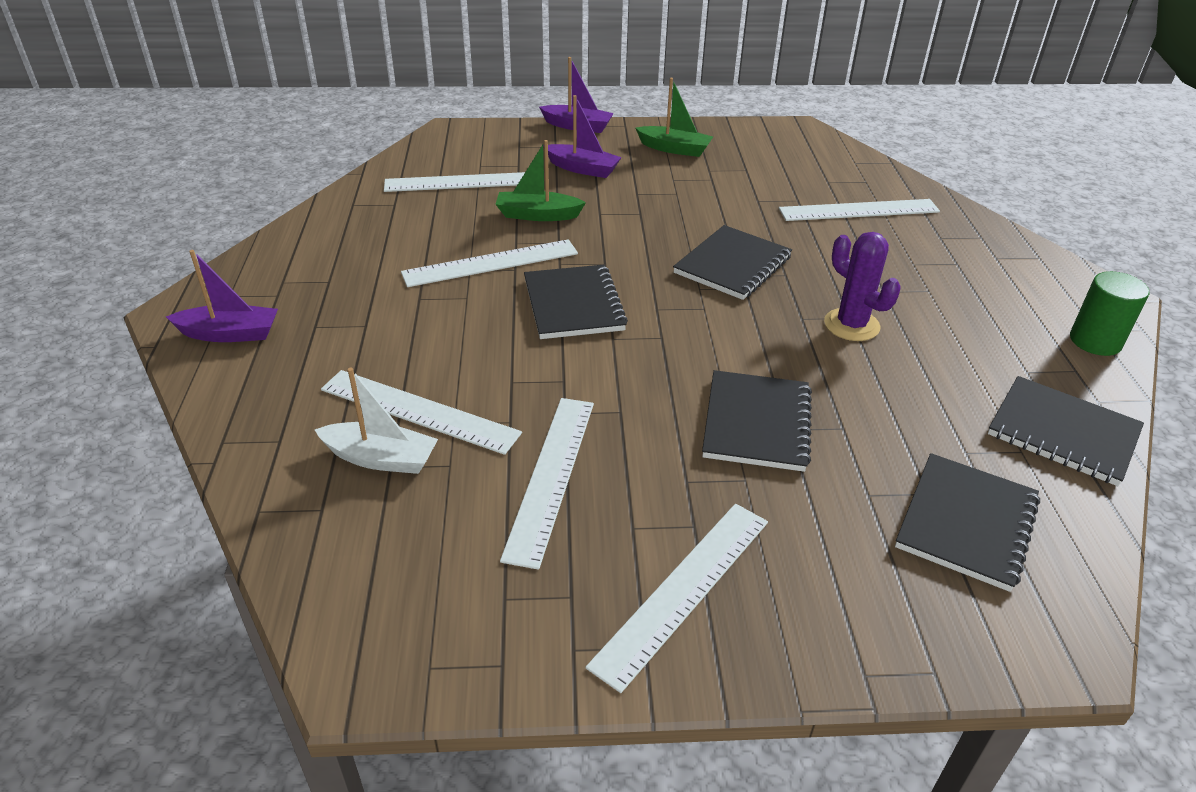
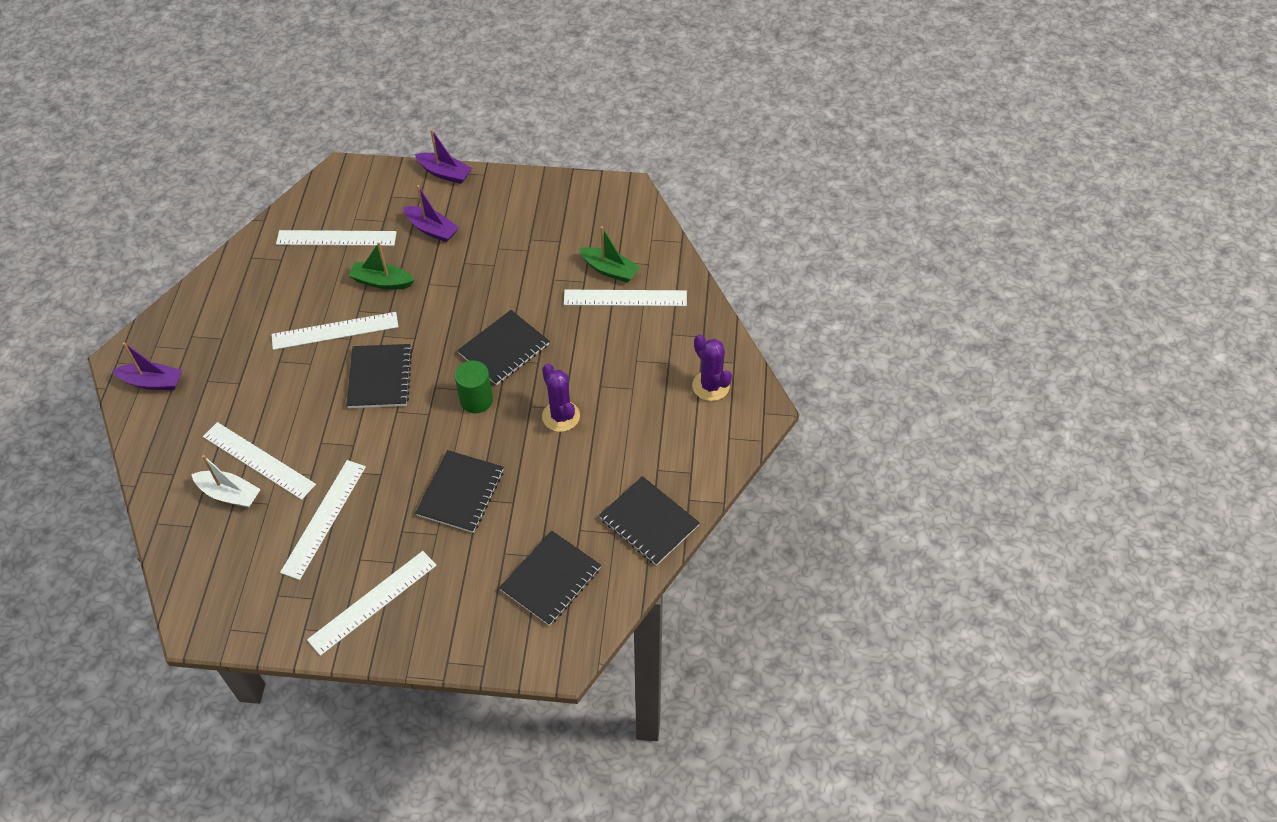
camera: 10 degrees right, 15 degrees up
green boat [636,78,713,157] -> green boat moved to [579,226,640,283]
green cylinder [1070,271,1149,356] -> green cylinder moved to [455,360,493,413]
none -> purple cactus [692,334,732,401]

